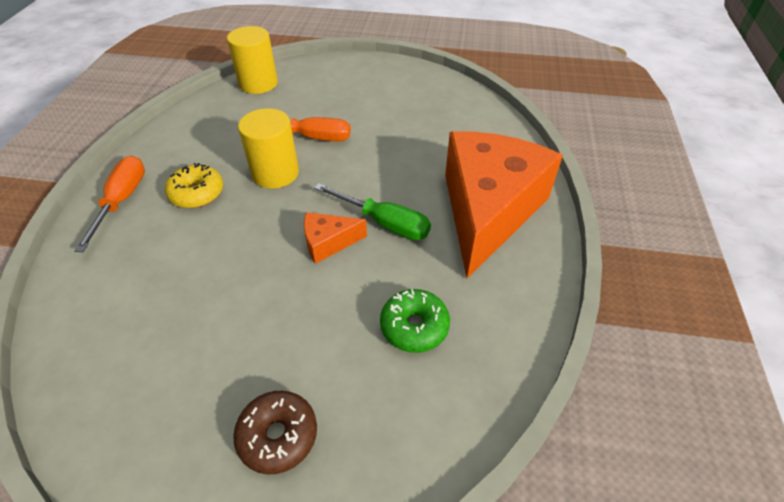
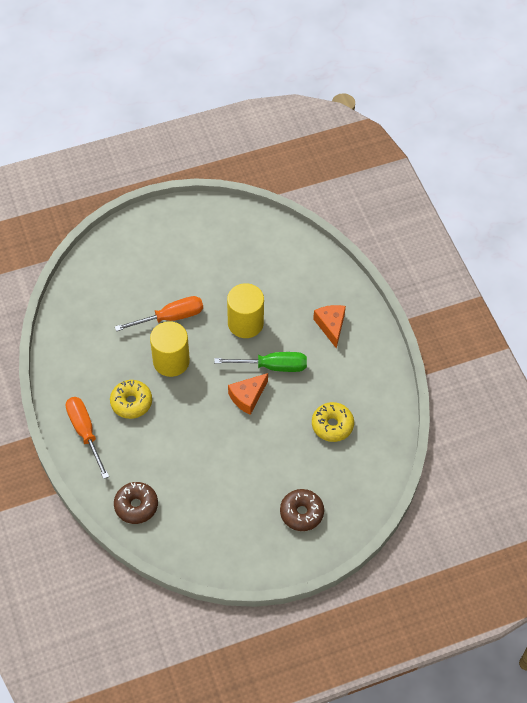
camera: 30 degrees left, 10 degrees up
yellow cylinder [227,26,278,94] -> yellow cylinder moved to [227,283,264,338]
green donut [380,289,450,353] -> yellow donut [312,402,354,442]
orange cheese [445,131,563,278] -> orange cheese [313,305,346,349], size x0.41
none -> brown donut [114,482,158,524]

